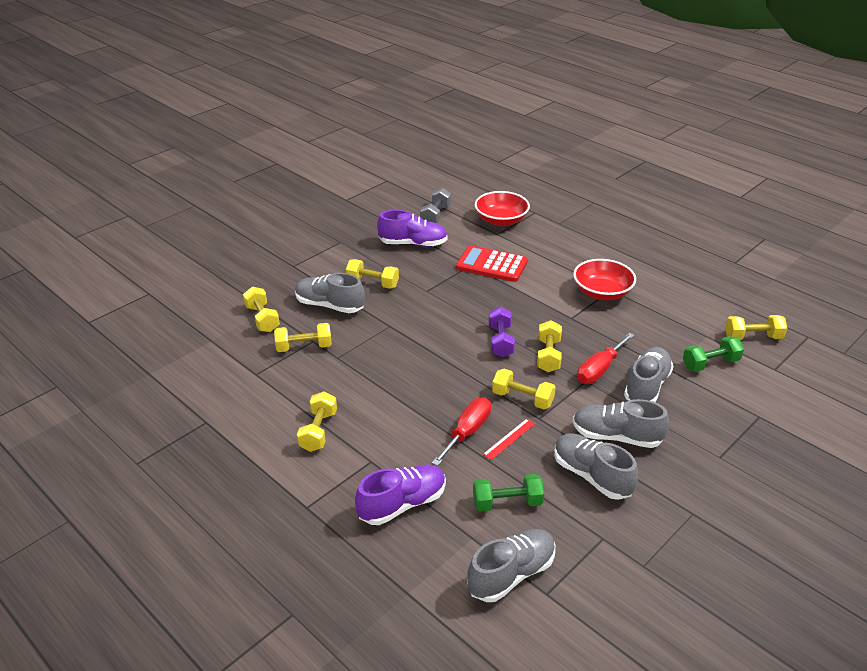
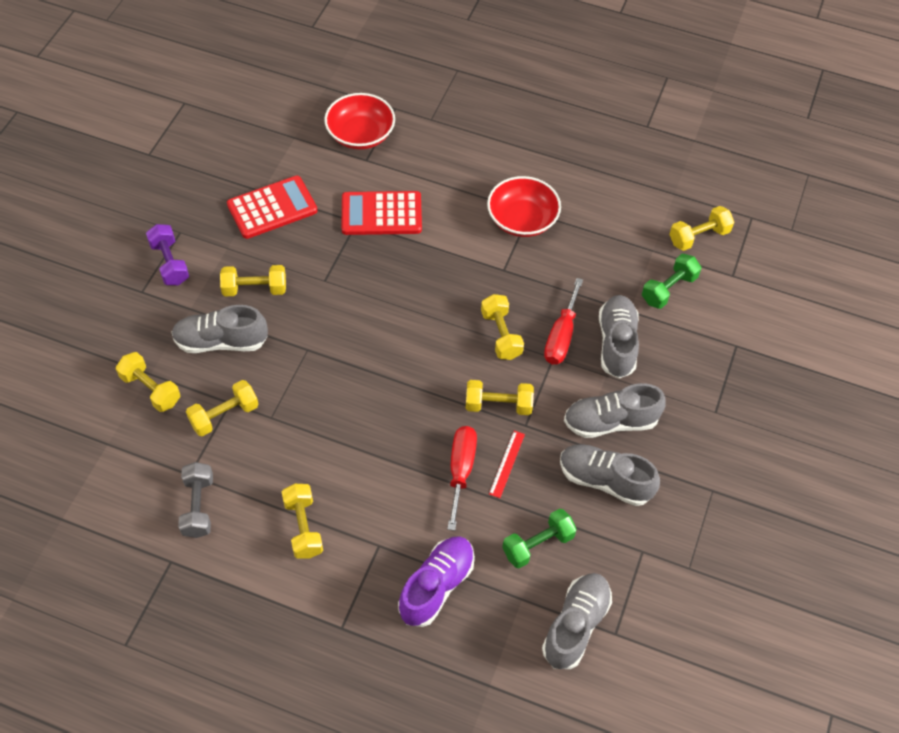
camera: 25 degrees left, 20 degrees up
purple shoe [377,210,448,247] -> red calculator [227,176,318,239]
grey dumbbell [420,188,451,223] -> grey dumbbell moved to [178,462,213,538]
purple dumbbell [489,307,515,358] -> purple dumbbell moved to [146,224,189,285]

